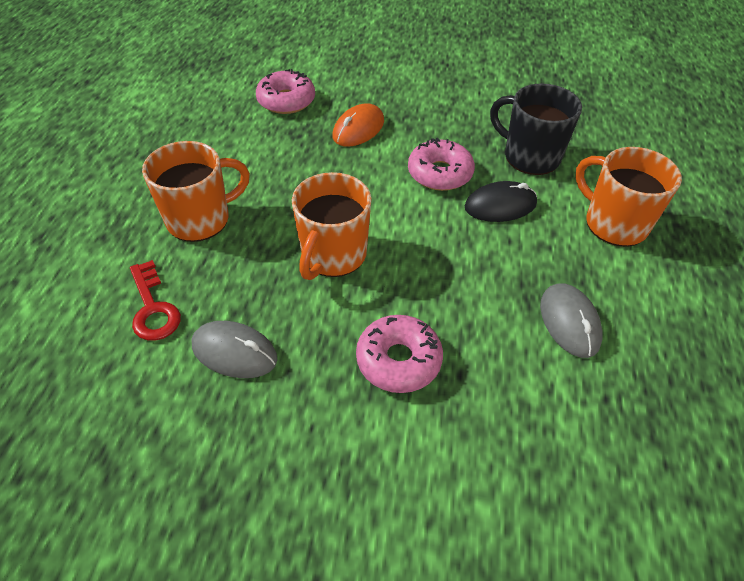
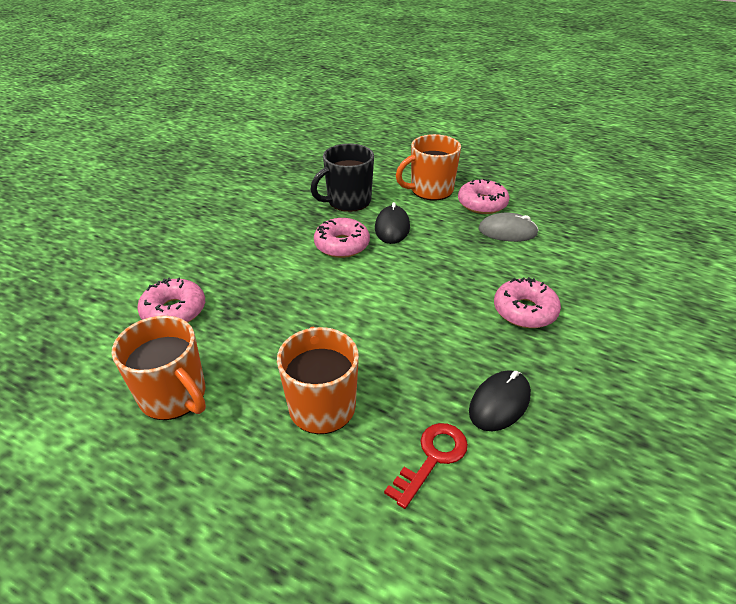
camera: 70 degrees left, 10 degrees down
red key [130,260,181,341] -> red key turned 45 degrees counterclockwise [384,423,468,509]
grey mouse [191,321,278,378] -> black mouse [469,370,531,431]
orange mug [292,172,372,280] -> orange mug moved to [112,316,206,420]
orange mouse [332,103,384,147] -> none
none -> pink donut [458,179,509,214]

